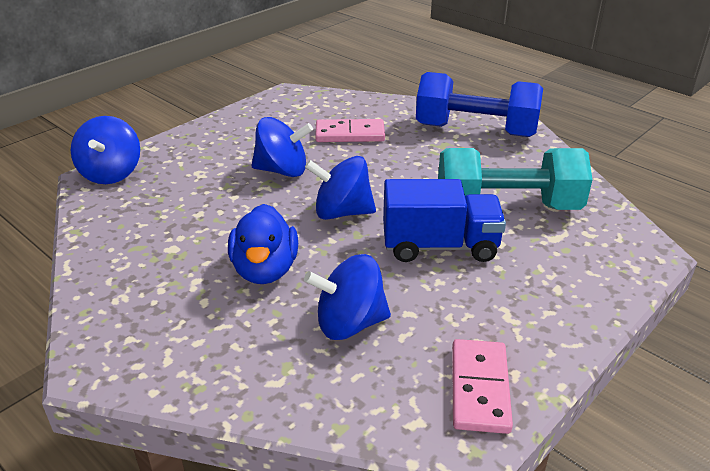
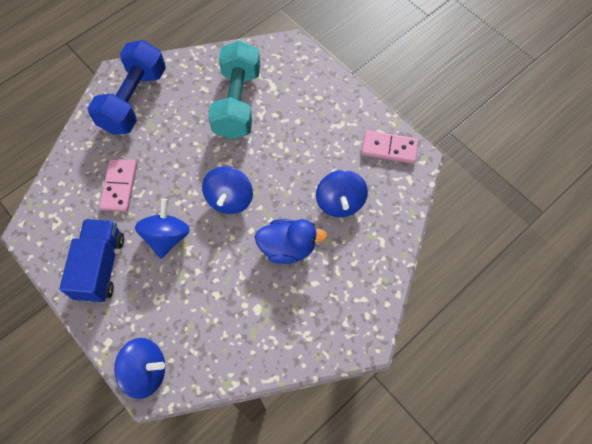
camera: 85 degrees left, 30 degrees up
blue truck [383,179,506,262] -> blue truck moved to [59,219,124,303]

